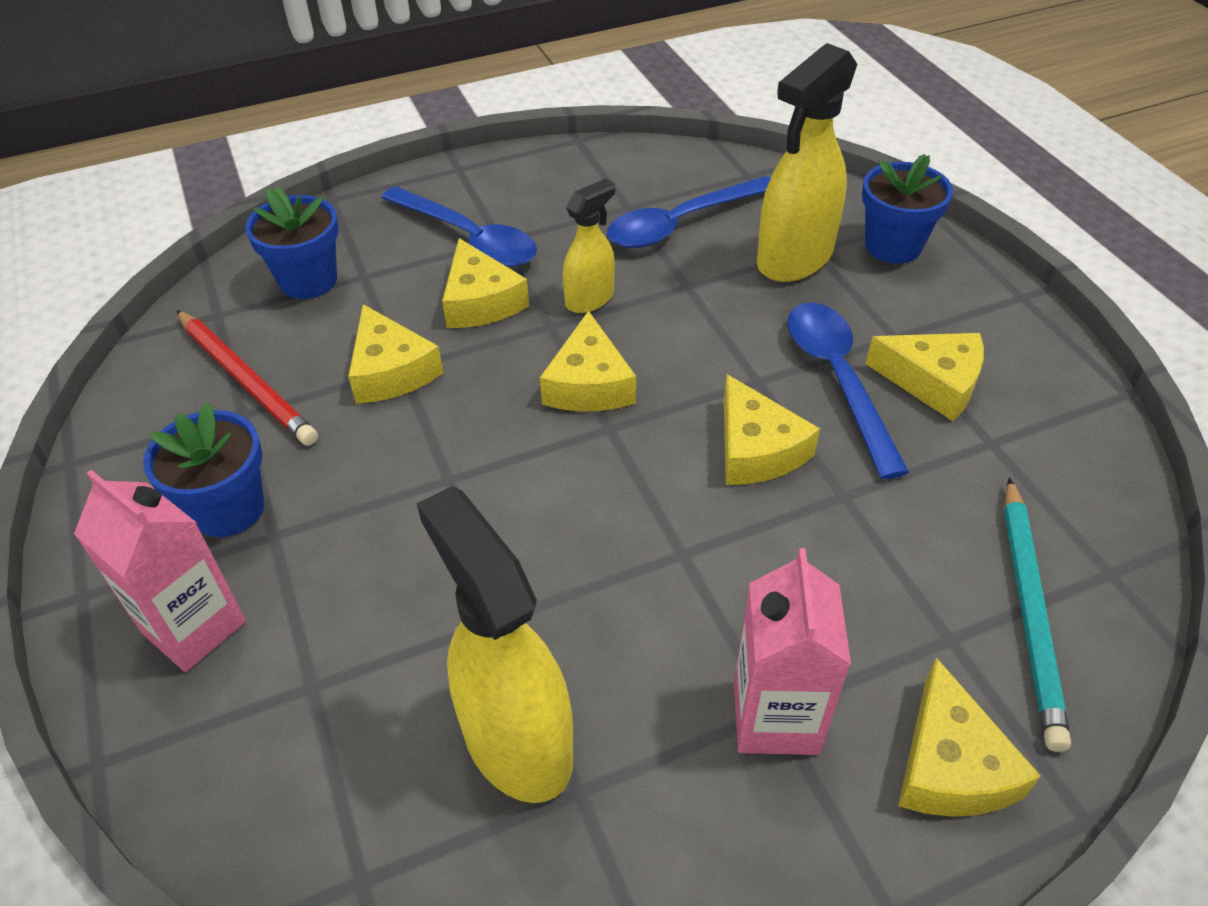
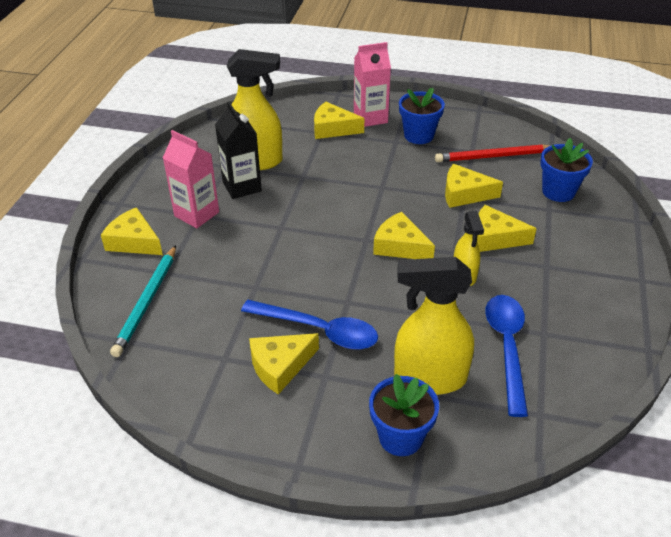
camera: 125 degrees right, 5 degrees down
blue spoon [381,186,537,267] -> none
yellow cheese [724,374,820,485] -> yellow cheese moved to [314,102,364,139]
yellow spray bottle [757,43,857,282] -> yellow spray bottle turned 75 degrees counterclockwise [394,257,474,395]
turquoise pencil [1004,477,1071,752] -> turquoise pencil turned 120 degrees counterclockwise [110,245,176,357]
none -> black carton [215,102,262,199]

